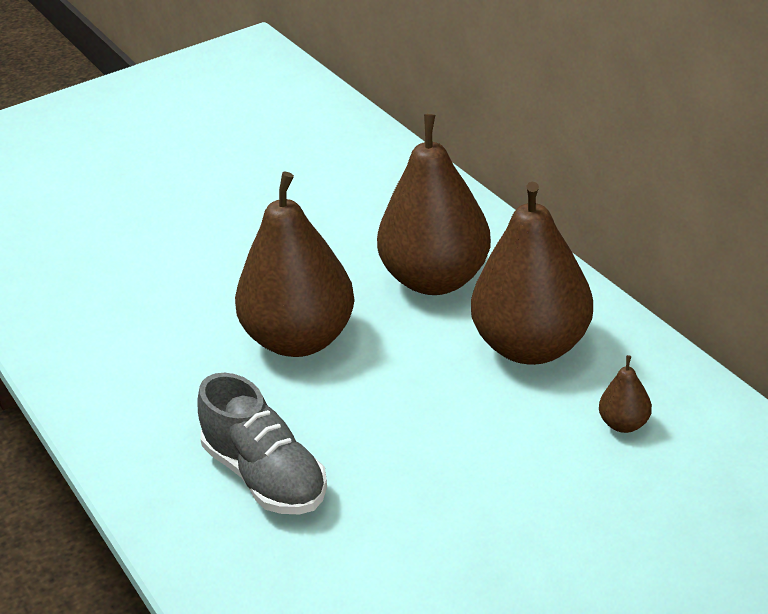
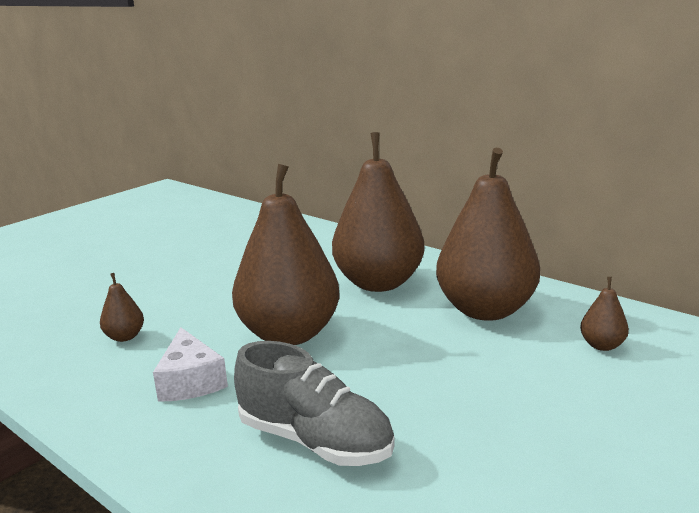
camera: 20 degrees left, 15 degrees down
none -> brown pear [100,273,144,342]
none -> white cheese [153,327,228,402]

